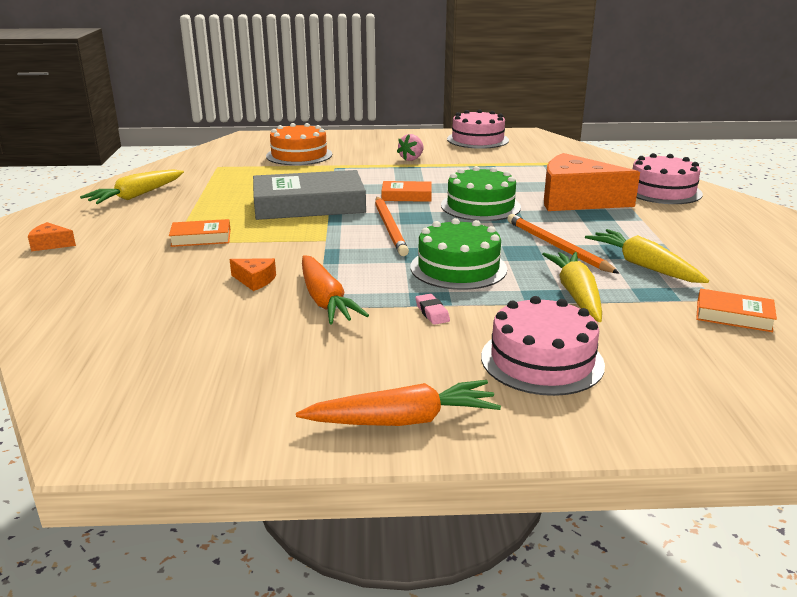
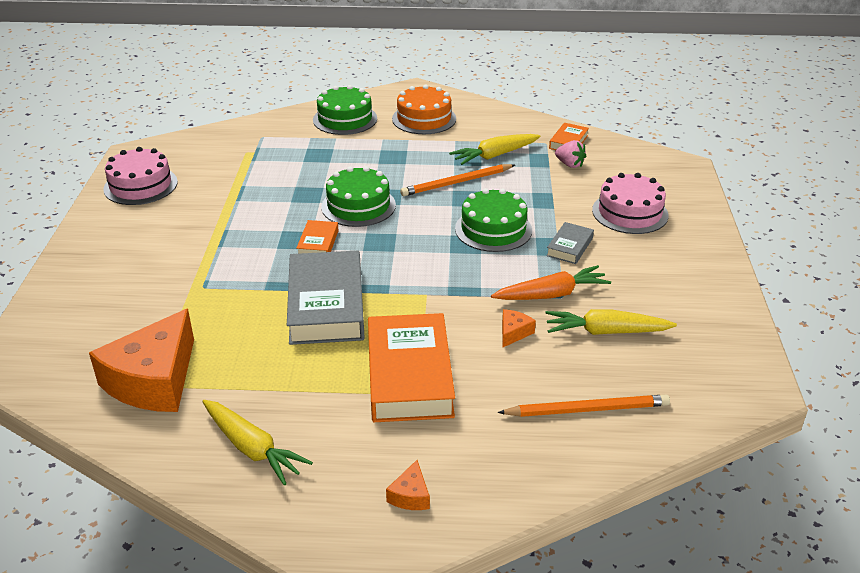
camera: 85 degrees left, 10 degrees up
orange book [169,219,230,247] -> orange book [368,313,455,422], size x2.11
orange cake [266,123,332,165] -> orange cake moved to [392,84,456,134]
orange carrot [296,380,501,426] -> none
orange pencil [375,197,409,256] -> orange pencil moved to [497,394,670,417]
pink strawberry [397,134,424,161] -> pink strawberry moved to [555,140,586,168]
pink eraser [415,294,450,325] -> grey book [546,222,594,264]
yellow carrot [542,252,602,322] -> yellow carrot moved to [545,309,677,335]
orange cheese [544,153,640,211] -> orange cheese moved to [89,309,194,412]
pink cake [633,153,703,204] -> green cake [313,85,377,135]

